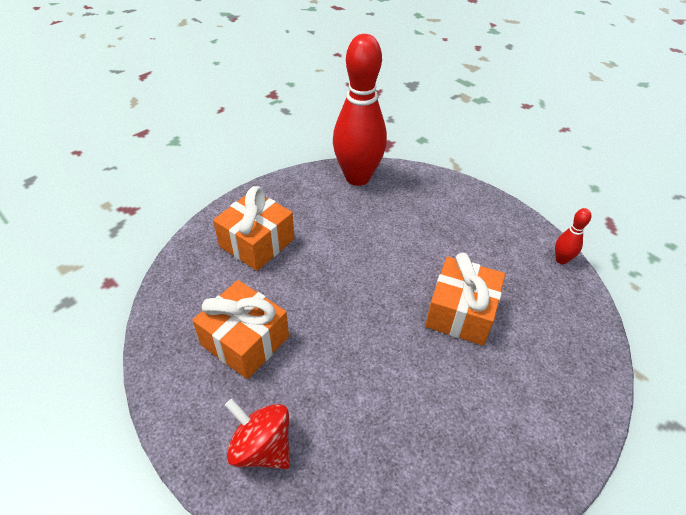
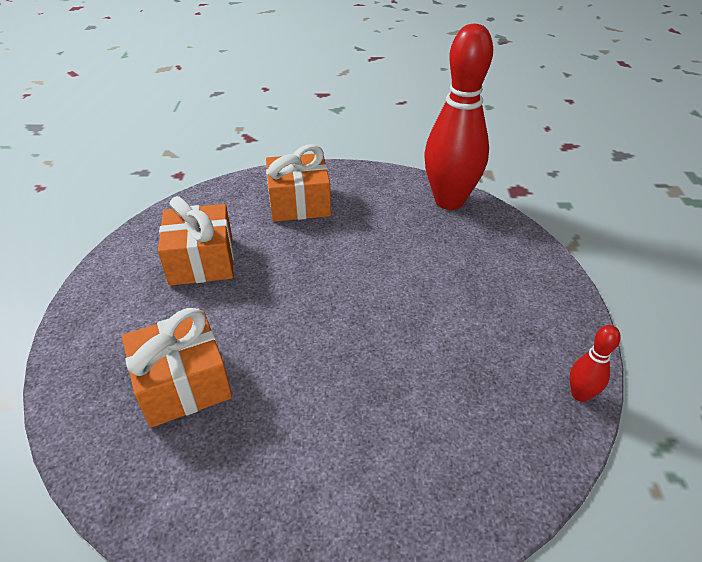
camera: 45 degrees right, 5 degrees down
red spinning top [225,399,290,469] -> none
orange gift [425,252,505,345] -> orange gift moved to [122,308,232,428]

